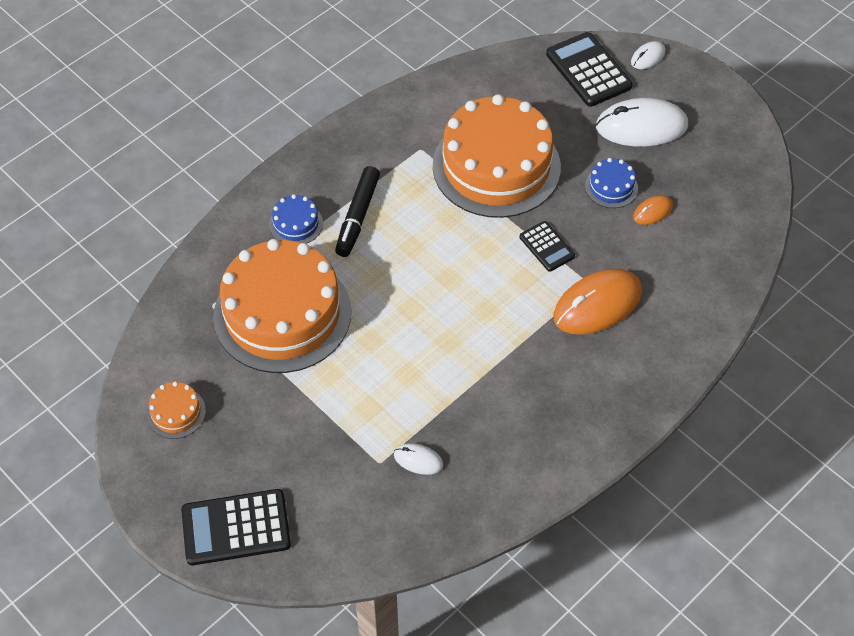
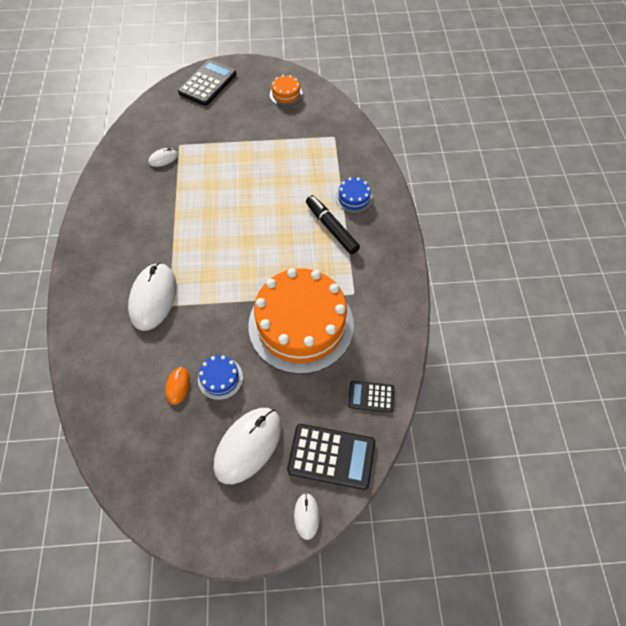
camera: 130 degrees right, 5 degrees up
orange cake [213,239,351,373] -> none
black calculator [520,221,575,272] -> black calculator moved to [348,381,394,413]
orange mouse [554,269,642,335] -> white mouse [128,262,176,331]

